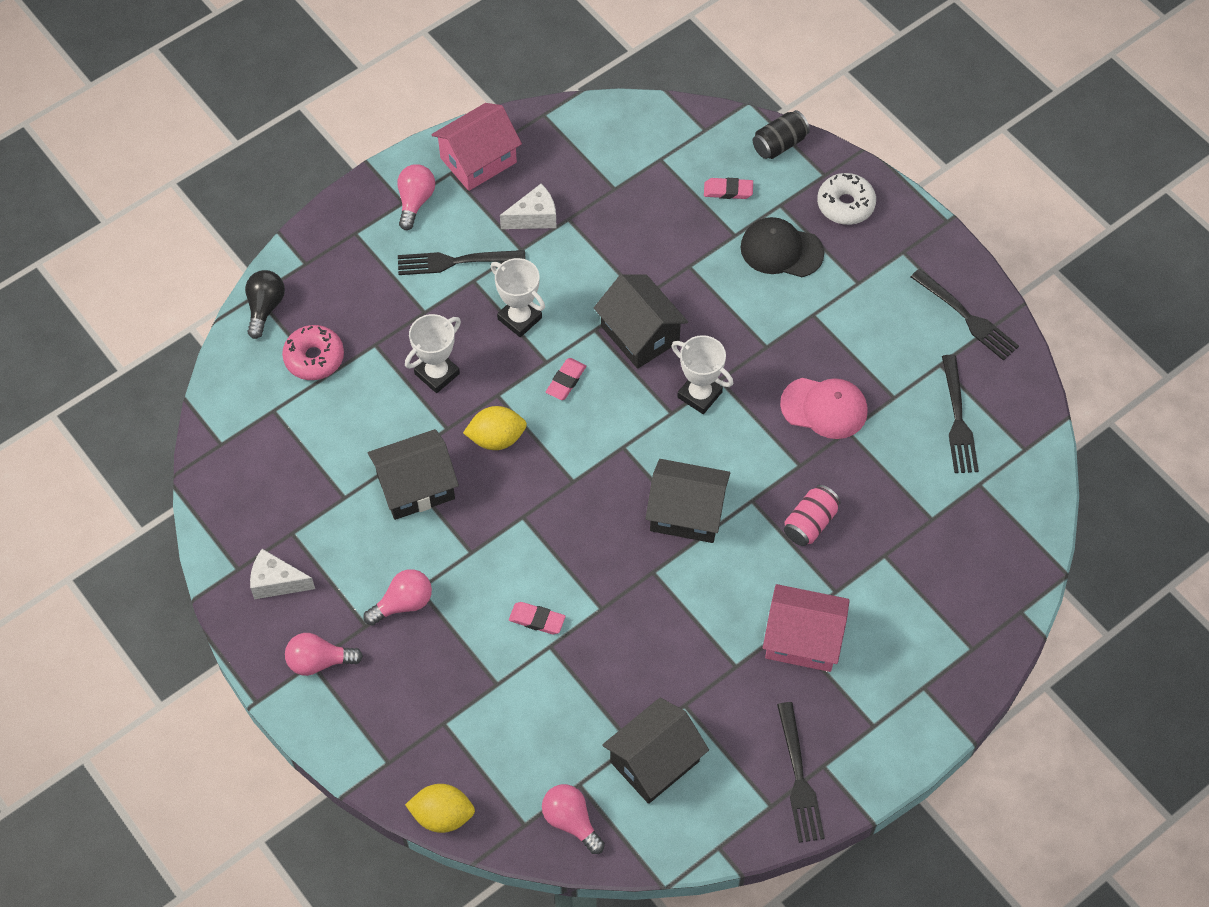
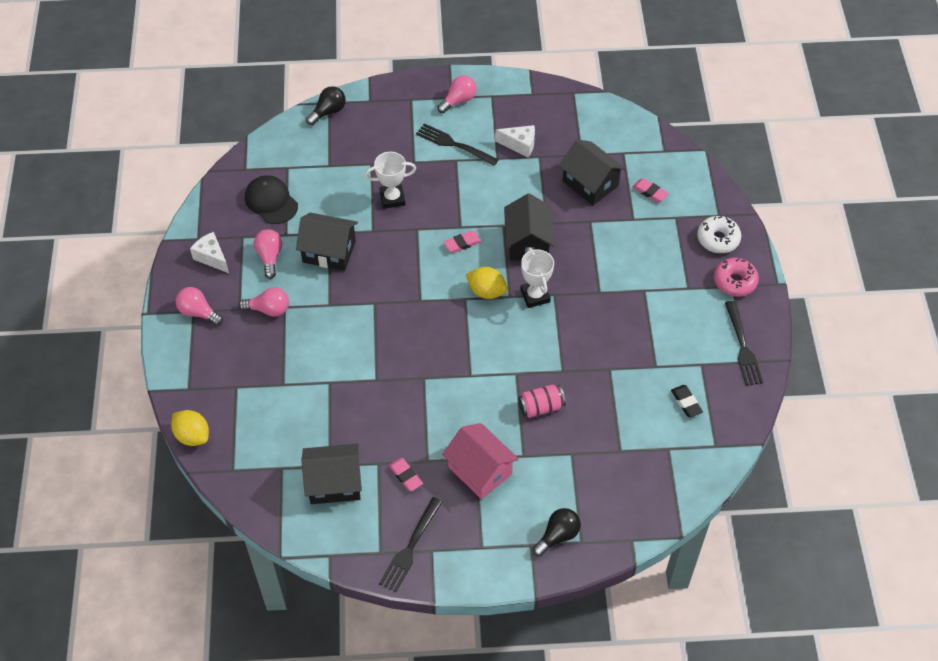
camera: 35 degrees right, 5 degrees down
pink donut [282,325,344,380] -> pink donut moved to [714,258,759,297]
pink house [431,103,522,191] -> none
yellow lemon [463,406,527,450] -> yellow lemon moved to [466,267,508,299]
white trophy [491,258,545,337] -> none
pink eraser [509,602,565,634] -> pink eraser moved to [389,458,423,492]
pink light bulb [542,784,605,854] -> pink light bulb moved to [254,229,282,279]
black house [645,459,730,543] -> black house moved to [559,139,626,205]
black cap [740,217,824,277] -> black cap moved to [245,175,298,224]
black can [752,110,810,159] -> none
pink cap [780,378,868,439] -> none
black fork [942,355,979,473] -> black eraser [671,385,703,418]
none -> black light bulb [533,508,581,557]

